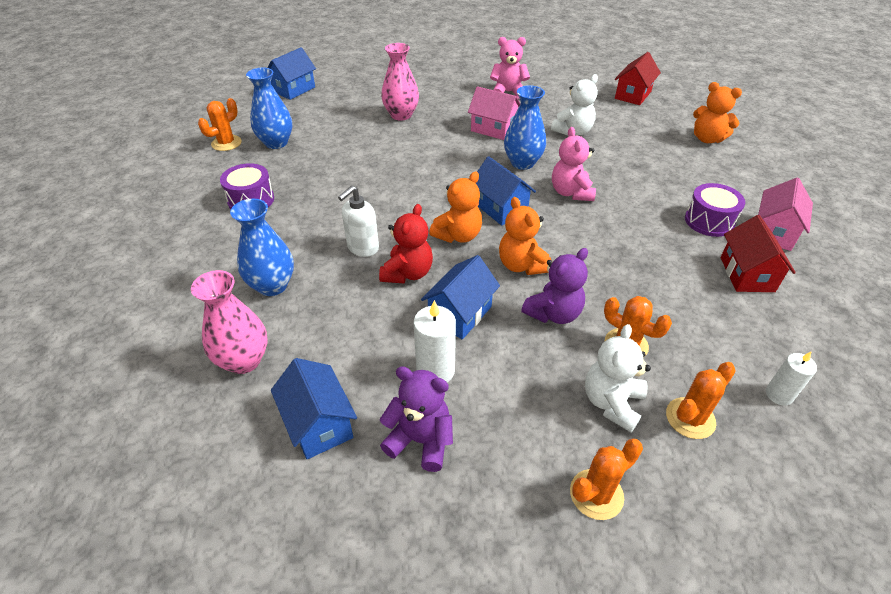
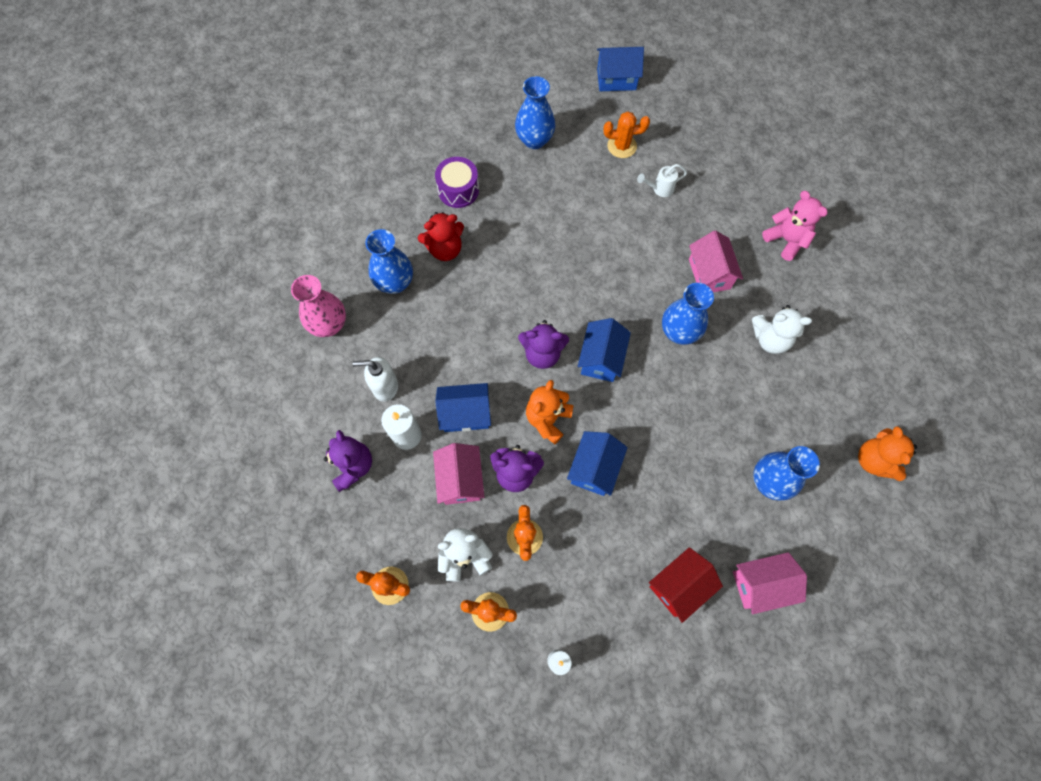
camera: 50 degrees right, 25 degrees up
orange cactus [198,98,242,151] -> orange cactus moved to [604,112,650,158]
blue house [271,358,357,459] -> blue house moved to [567,431,628,496]
white soap dispenser [338,186,379,257] -> white soap dispenser moved to [352,357,398,402]
red teddy bear [379,204,433,283] -> red teddy bear moved to [418,212,464,261]
pink vase [381,43,419,121] -> white watering can [637,164,687,197]
orange teddy bear [429,171,482,243] -> purple teddy bear [518,320,569,369]
pink teddy bear [552,127,596,201] -> none
red house [615,52,661,105] -> none
purple drum [685,183,745,237] -> none
none -> pink house [433,443,484,505]
none -> blue vase [753,446,820,501]

